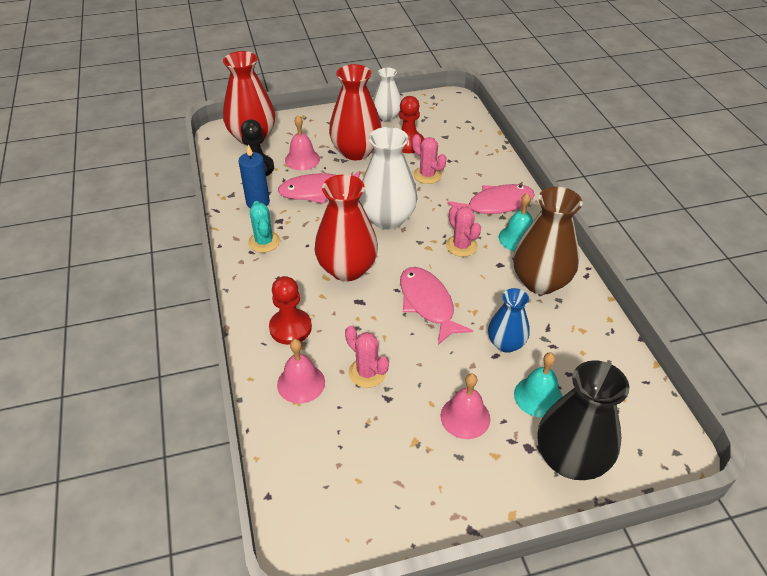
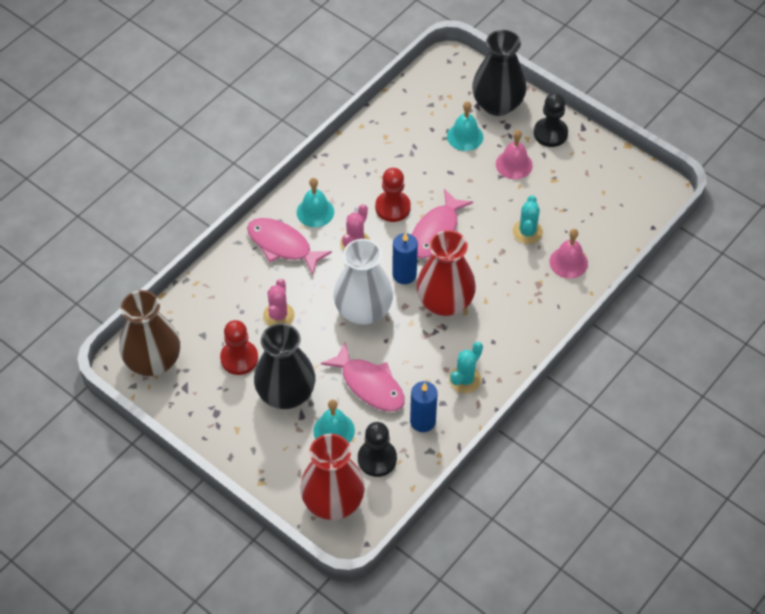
camera: 125 degrees left, 10 degrees up
red pawn [269,276,312,345] -> red pawn moved to [375,168,411,222]
pink bell [285,115,320,170] -> turquoise bell [313,400,355,443]
red vase [329,64,382,160] -> black vase [254,323,315,409]
pink cactus [345,326,389,388] -> turquoise cactus [513,195,543,244]
white vase [373,68,401,121] -> none
blue vase [488,288,530,353] -> none
brown vase [513,187,583,295] -> brown vase moved to [119,290,180,376]
none -> blue candle [392,232,418,284]
none -> black pawn [534,93,568,147]

